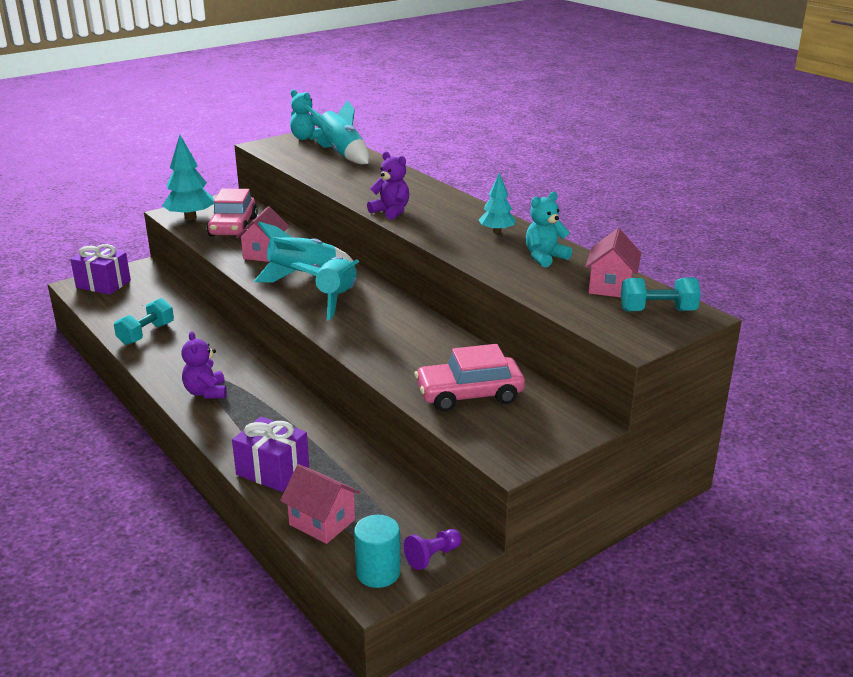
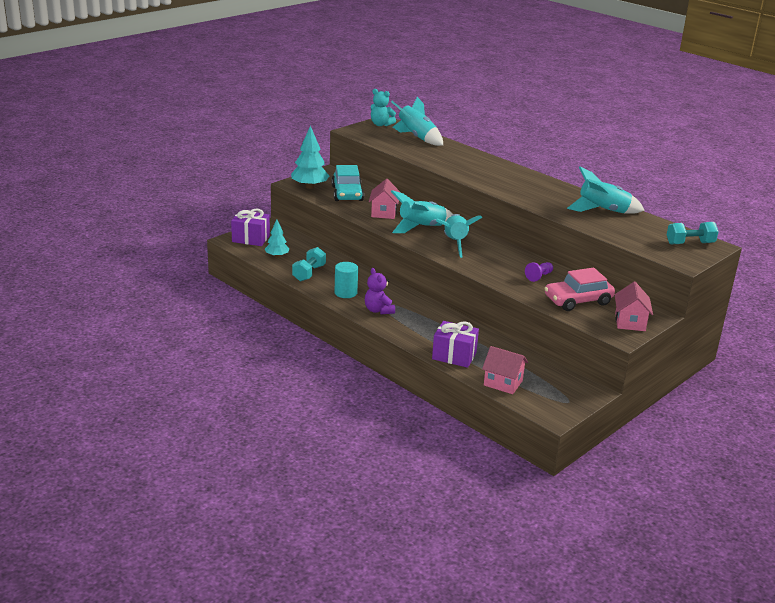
camera: 10 degrees left, 0 degrees up
pink car [207,189,258,237] -> turquoise car [332,165,364,201]
turquoise cylinder [354,515,400,588] -> turquoise cylinder moved to [335,262,358,298]
purple teddy bear [367,151,409,220] -> none
purple pawn [404,529,462,570] -> purple pawn moved to [525,262,553,282]
turquoise tree [479,173,516,233] -> turquoise tree moved to [265,219,289,258]
turquoise teddy bear [526,192,572,268] -> turquoise rocket [567,166,645,214]
pink house [585,228,641,297] -> pink house moved to [615,282,653,331]

